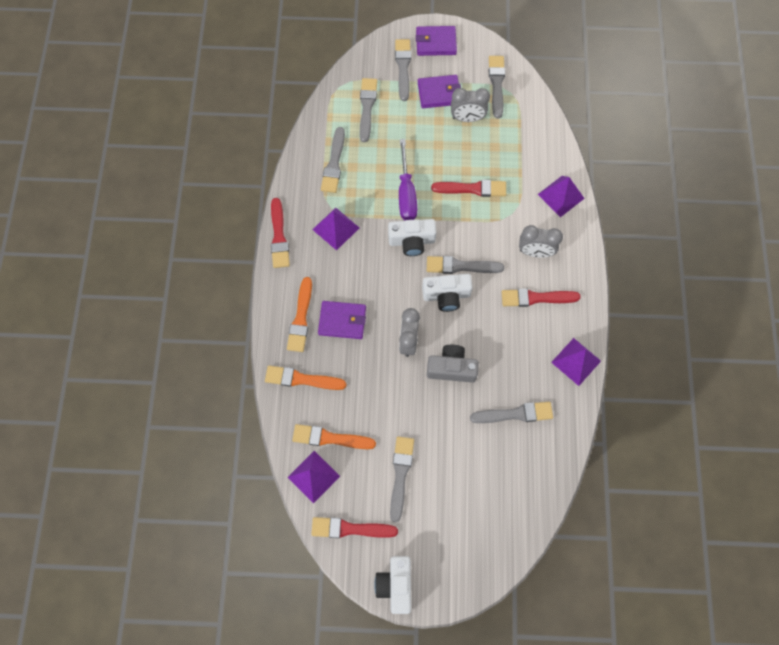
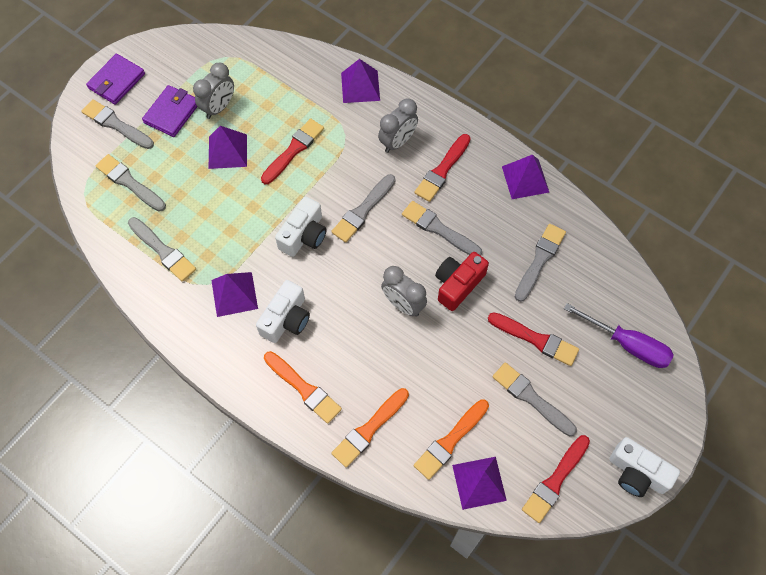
camera: 55 degrees left, 5 degrees down
red brush [271,198,290,268] -> red brush moved to [488,312,579,366]
purple wallet [318,301,366,339] -> none
purple screwdriver [399,139,417,221] -> purple screwdriver moved to [564,303,674,368]
white camera [422,274,473,312] -> white camera moved to [256,280,310,343]
grey camera [427,345,479,383] -> red camera [435,252,489,311]
grey brush [489,56,505,119] -> grey brush moved to [402,201,482,256]
none -> purple pyramid [209,126,247,169]

